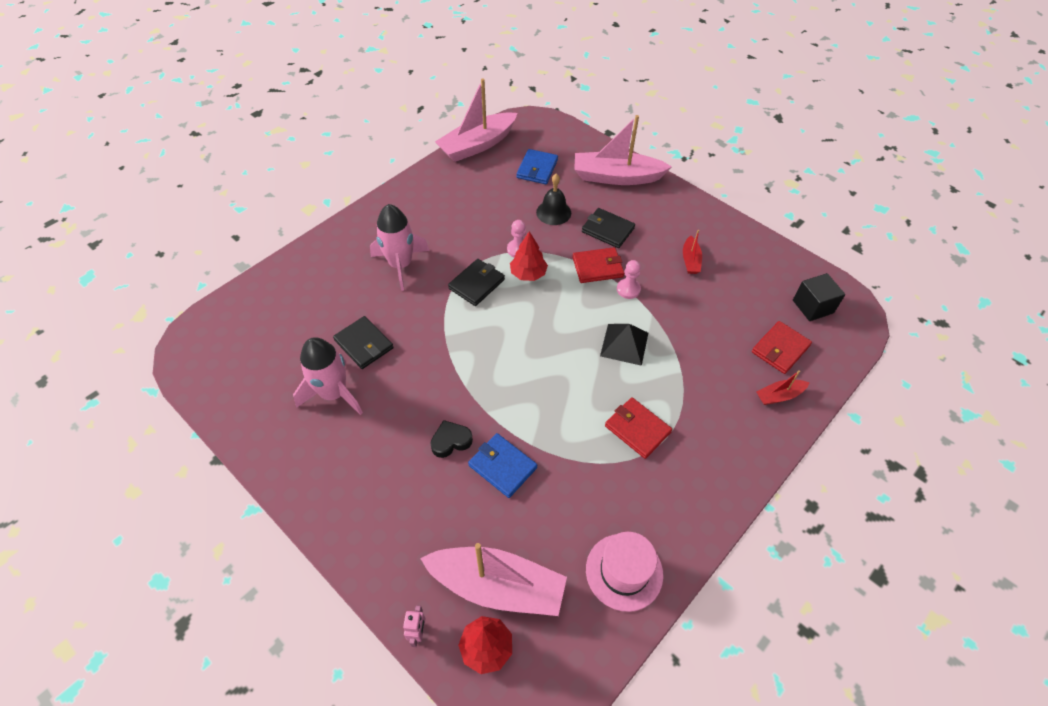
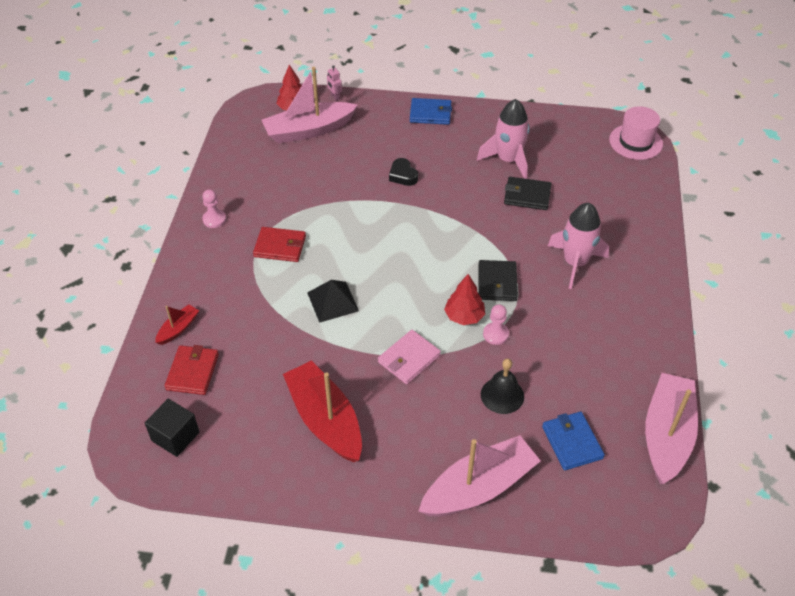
camera: 145 degrees right, 5 degrees down
black heart [431,420,473,458] -> black heart turned 120 degrees clockwise [389,158,418,186]
blue wallet [468,433,537,498] -> blue wallet moved to [410,98,452,125]
red wallet [572,247,624,283] -> pink wallet [378,330,441,384]
black wallet [582,208,635,248] -> none
pink hat [586,532,663,612] -> pink hat moved to [609,106,663,160]
pink pawn [617,260,641,299] -> pink pawn moved to [202,189,226,228]
red boat [683,230,702,274] -> red boat [283,360,362,463], size x2.14

